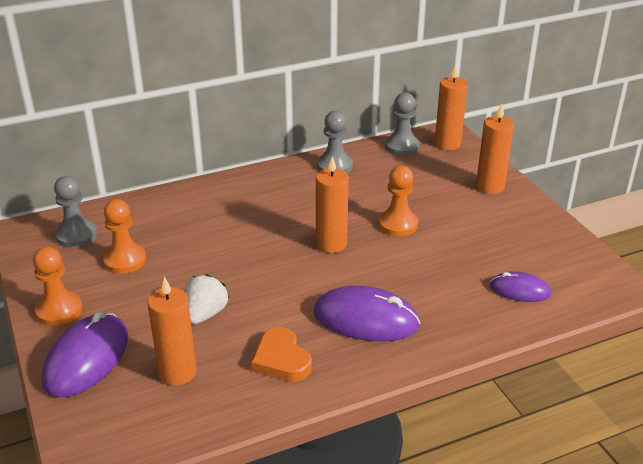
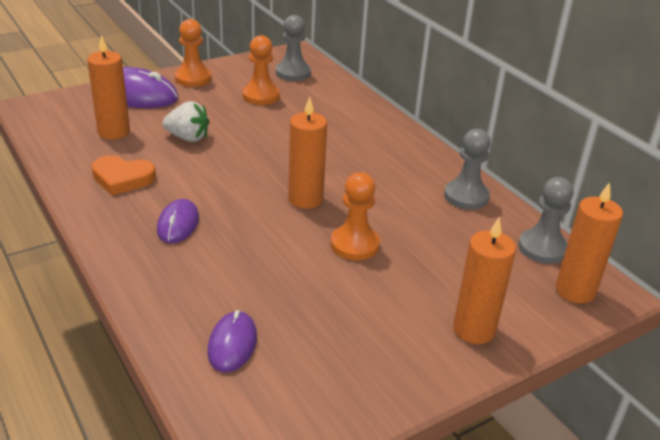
camera: 80 degrees right, 0 degrees up
orange heart [251,327,312,382] -> orange heart turned 135 degrees counterclockwise [92,156,156,196]
purple mouse [314,286,421,341] -> purple mouse [157,199,199,244], size x0.58

